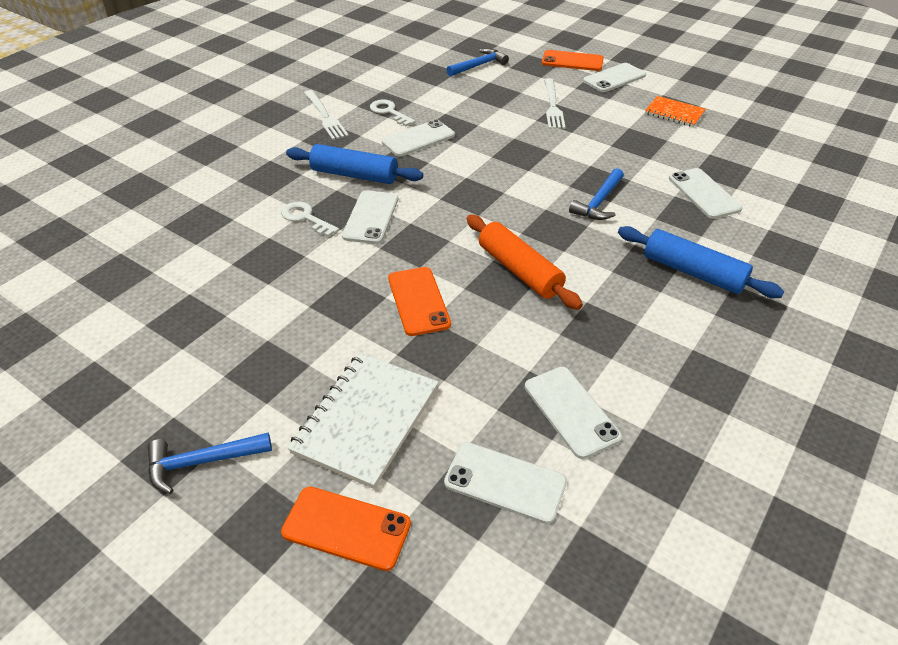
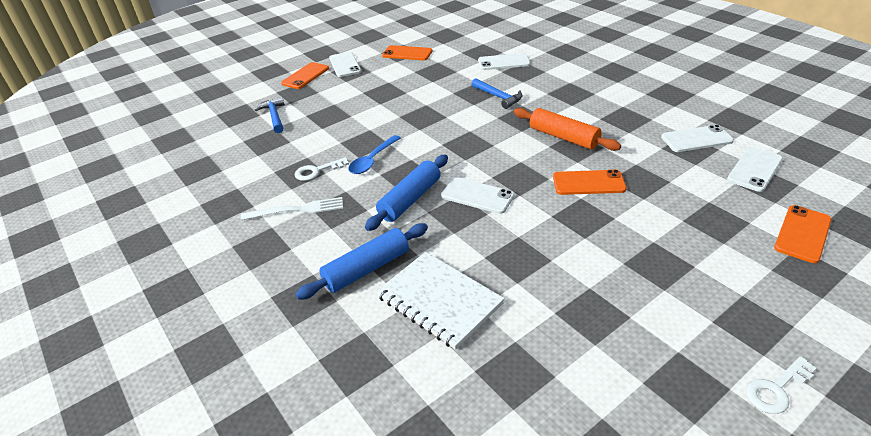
camera: 70 degrees left, 5 degrees down
blue hammer [148,433,272,494] -> none
white key [281,202,339,237] -> white key moved to [746,356,816,414]
white notebook [288,353,439,489] -> white notebook moved to [376,252,505,350]
white phone [382,119,455,157] -> blue spoon [348,135,400,174]
orange rolling pin [467,215,583,310] -> orange rolling pin turned 60 degrees clockwise [514,108,621,151]
white fork [544,78,566,129] -> none
blue rolling pin [618,226,784,298] -> blue rolling pin moved to [295,223,428,300]
orange notebook [645,96,706,127] -> orange phone [382,45,433,60]

